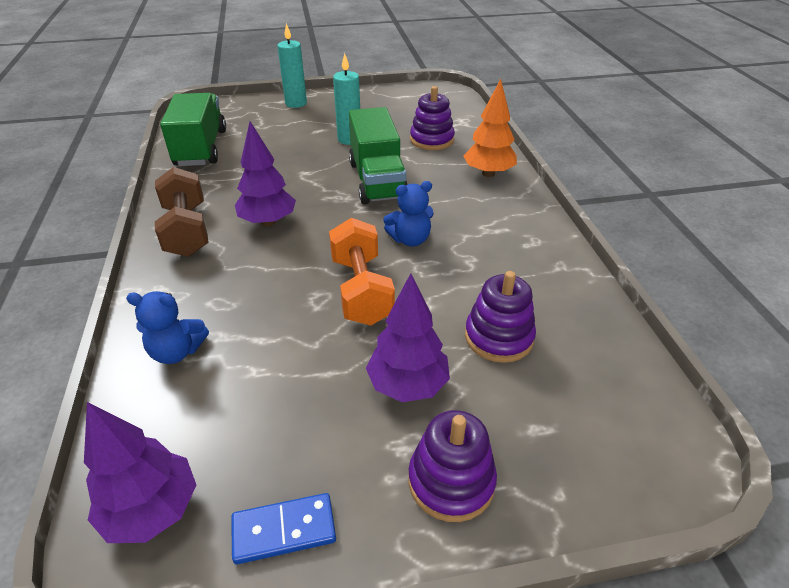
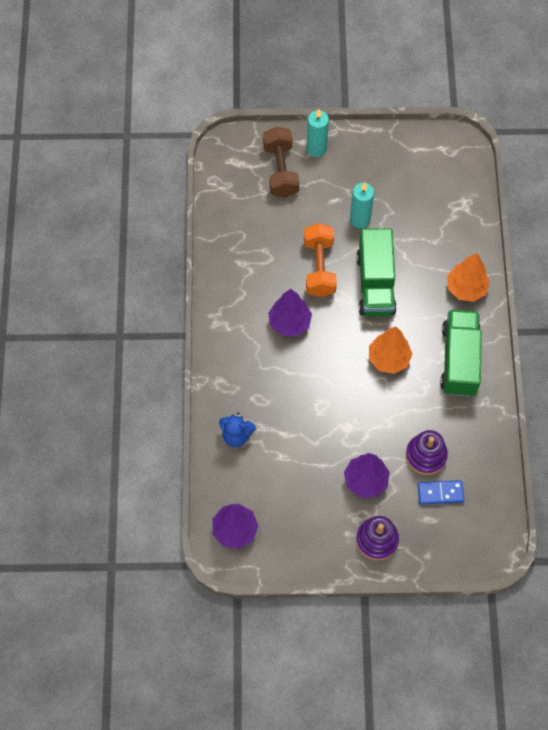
camera: 10 degrees right, 25 degrees up
brown dumbbell [155,167,209,257] -> brown dumbbell moved to [263,127,299,198]
green truck [160,93,226,166] -> green truck moved to [440,309,482,397]
blue domino [231,493,336,564] -> blue domino moved to [418,480,464,505]
orange dumbbell [329,218,395,325] -> orange dumbbell moved to [304,223,337,297]
blue teddy bear [383,181,434,247] -> orange tree [369,326,412,374]
purple stacking toy [410,86,455,150] -> none

